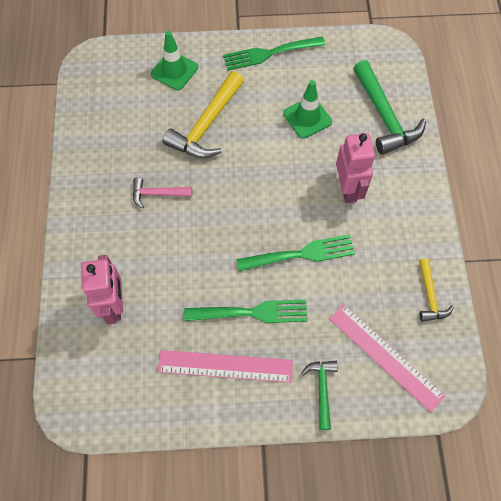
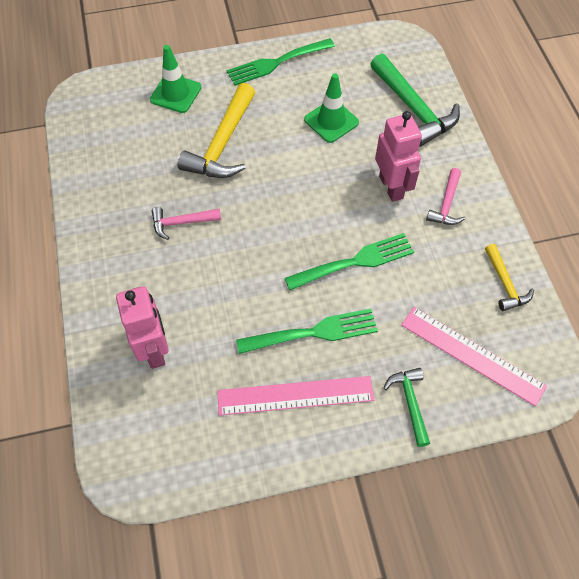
camera: 10 degrees left, 5 degrees down
none -> pink hammer [426,168,465,225]

